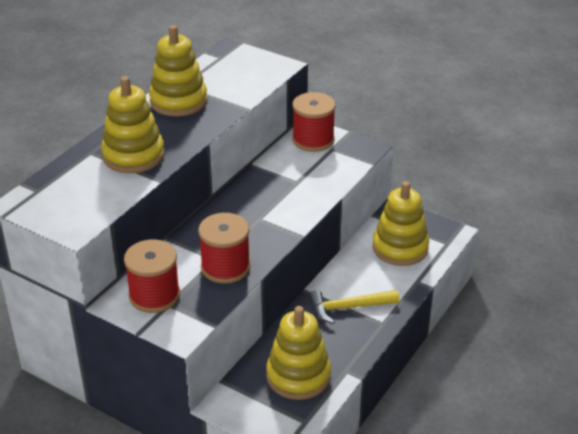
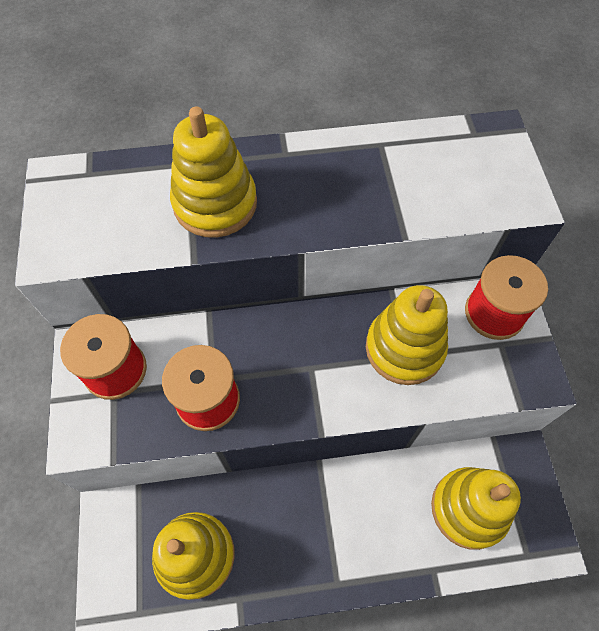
camera: 50 degrees right, 25 degrees up
yellow stacking toy [149,25,208,117] -> yellow stacking toy moved to [366,285,448,385]
yellow hammer [309,290,400,323] -> none

